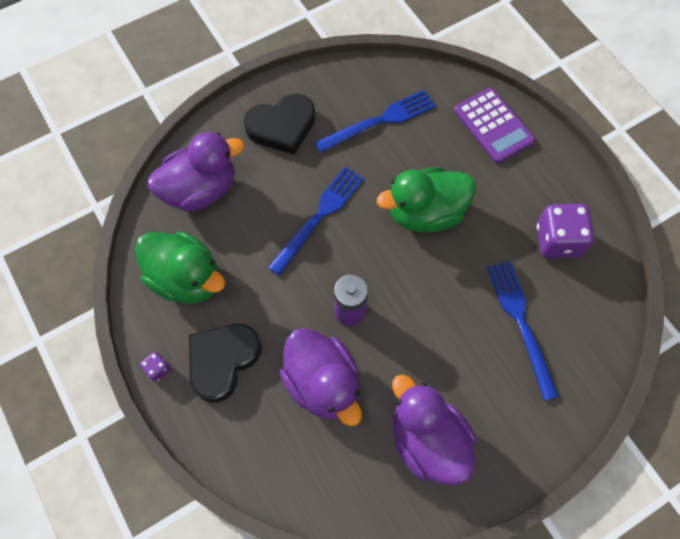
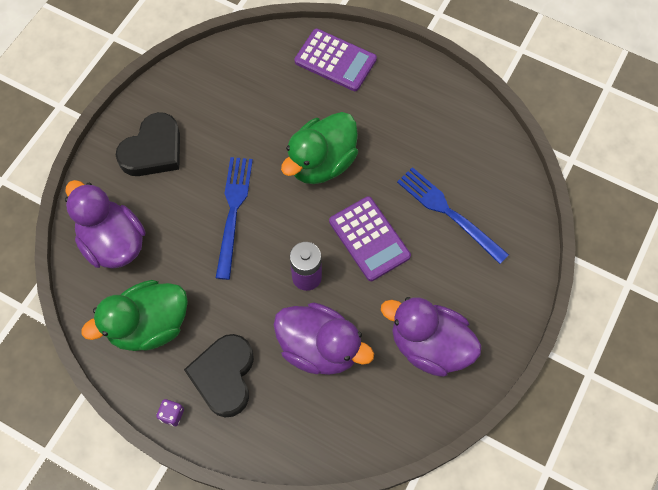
camera: 30 degrees left, 0 degrees up
green duck [135,231,225,304] -> green duck turned 150 degrees clockwise [82,280,188,351]
purple duck [148,132,244,212] -> purple duck turned 75 degrees counterclockwise [65,180,146,269]
blue fork [314,90,436,153] -> none
purple dice [537,204,594,258] -> none
none -> purple calculator [329,196,411,281]

